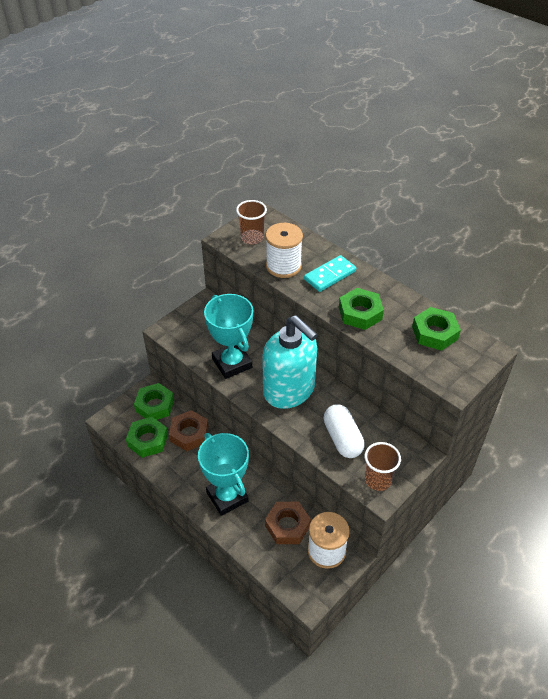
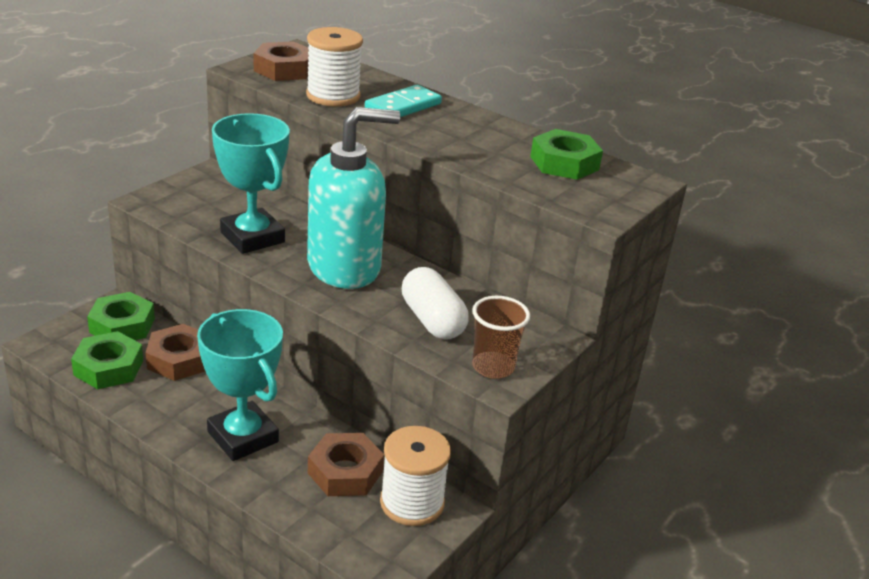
camera: 10 degrees left, 15 degrees down
brown cup [236,200,267,244] -> brown nut [253,41,309,81]
turquoise soap dispenser [262,315,318,409] -> turquoise soap dispenser turned 60 degrees counterclockwise [307,107,400,289]
green nut [339,288,384,330] -> none

